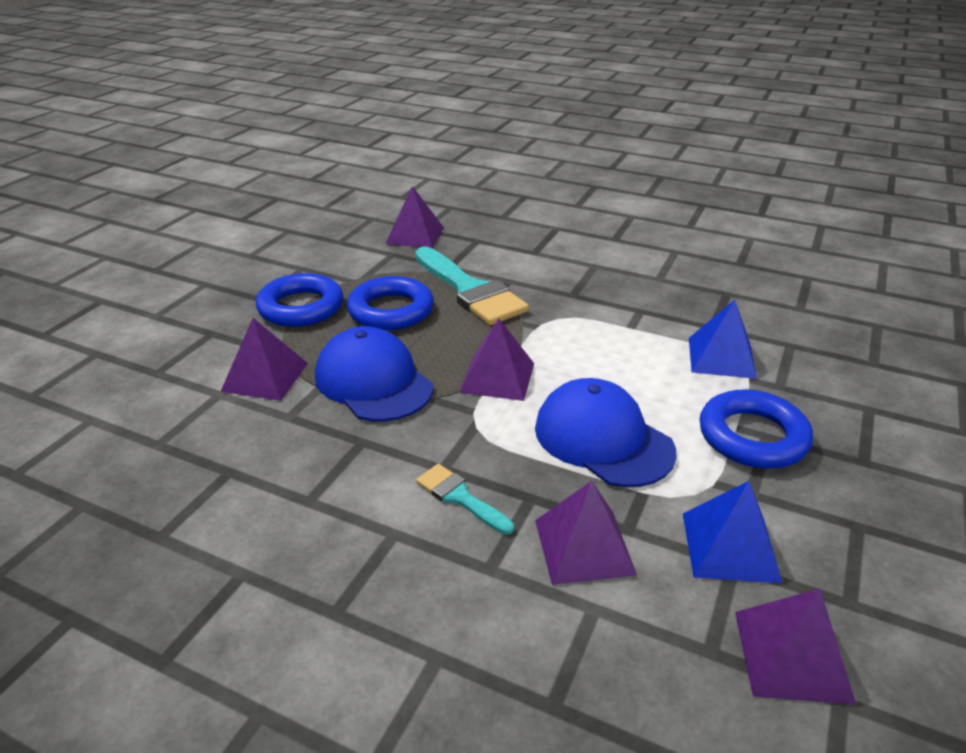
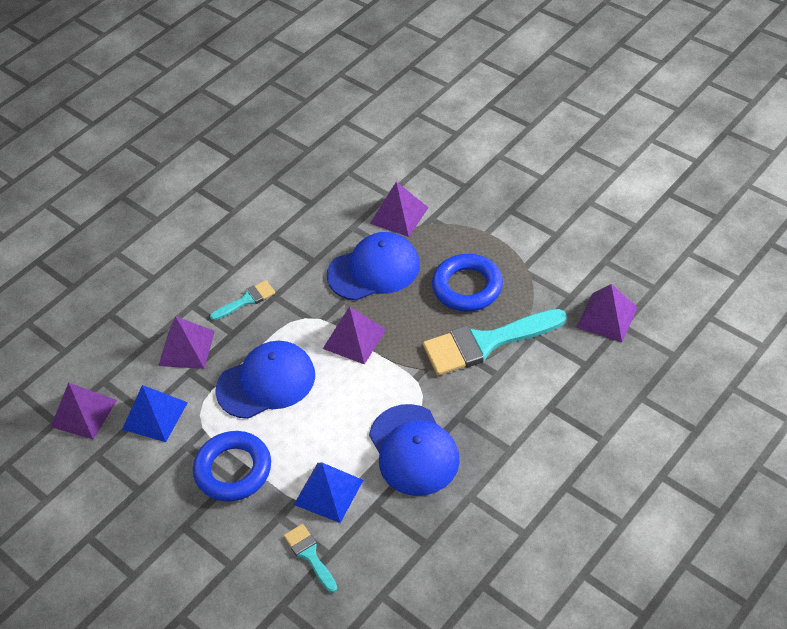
camera: 110 degrees right, 15 degrees up
blue ring [256,273,343,327] -> none
none -> turquoise brush [284,524,337,593]
none -> blue cap [369,404,460,496]

